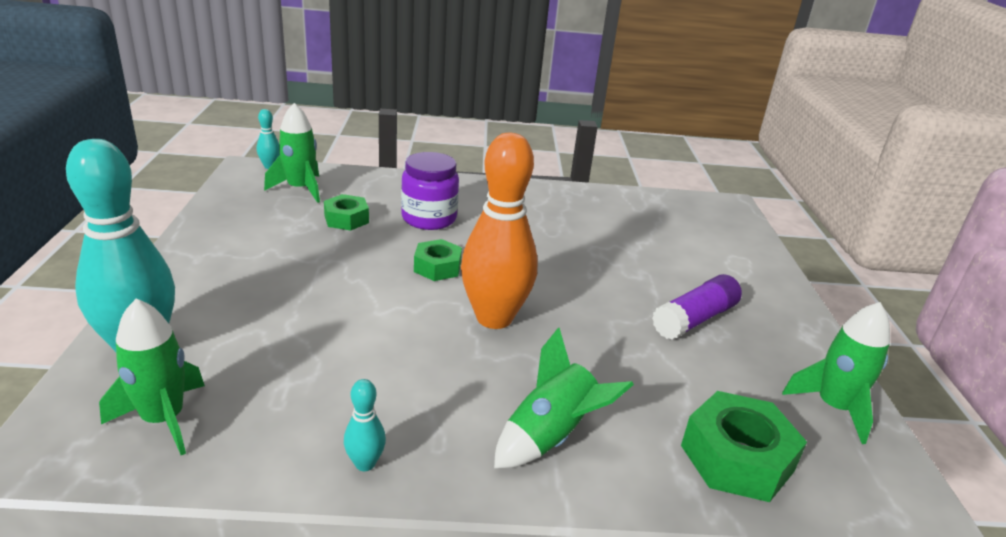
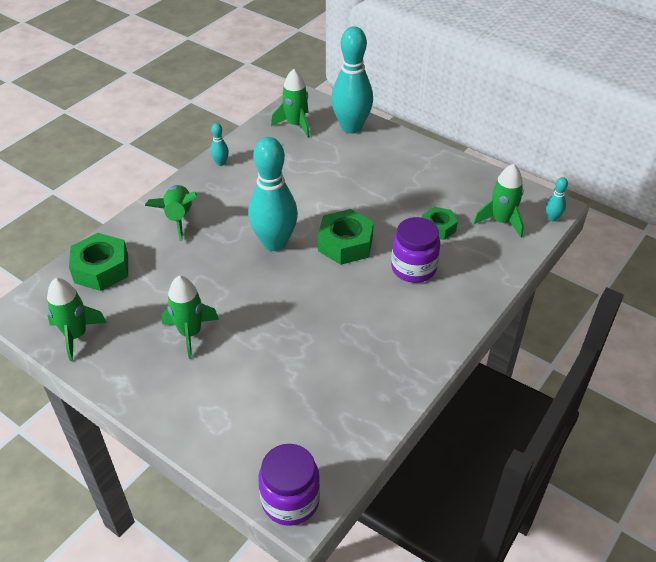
camera: 130 degrees right, 15 degrees up
green nut [414,239,462,281] -> green nut [318,209,374,265], size x1.61
orange bowling pin [461,133,538,329] -> turquoise bowling pin [248,137,298,251]
purple glue stick [652,274,742,340] -> green rocket [162,276,219,359]
none -> purple jar [258,444,320,526]

